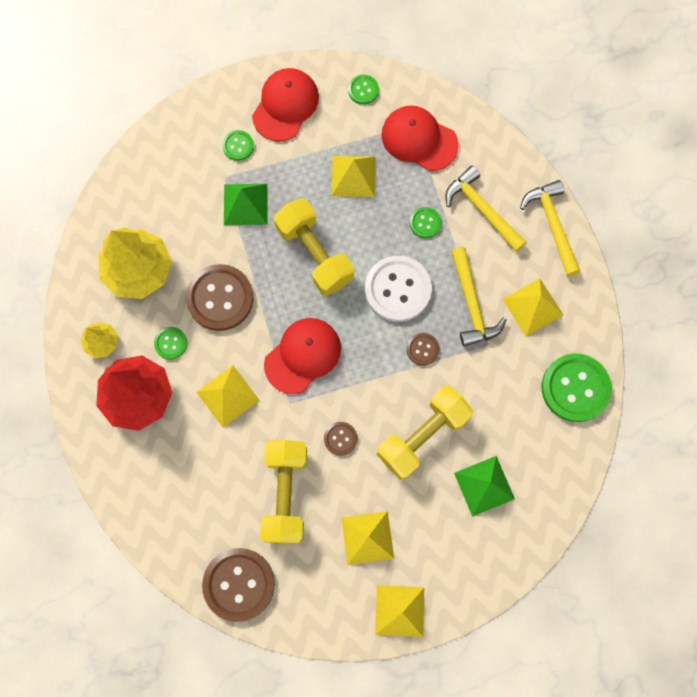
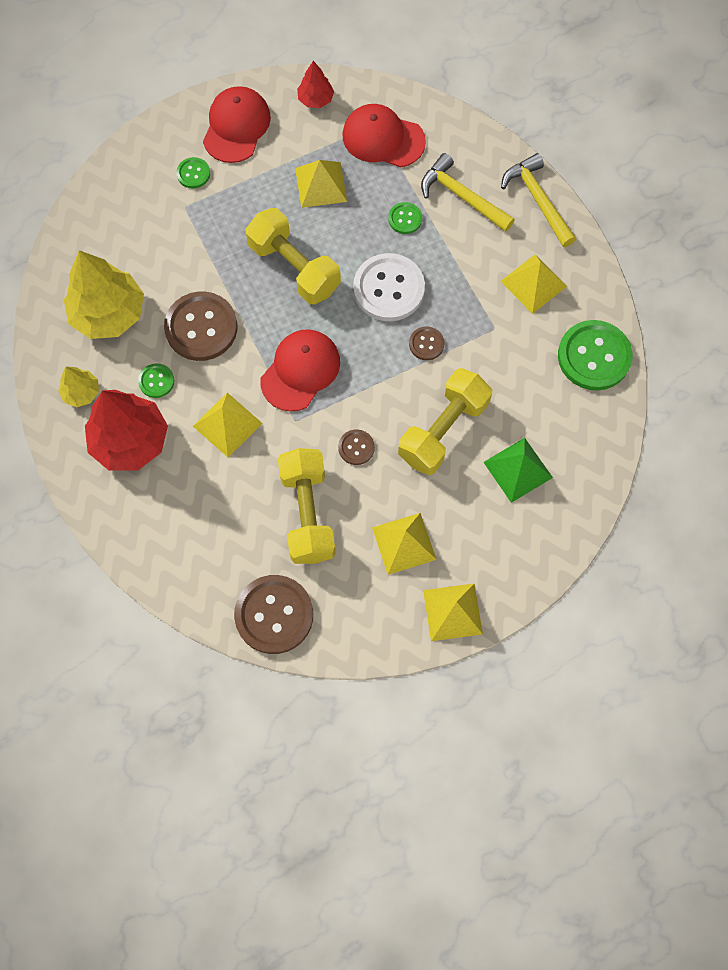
camera: 10 degrees left, 5 degrees down
green pyramid [224,184,268,225] -> none
green button [348,75,379,104] -> red tree [297,61,334,108]
yellow hammer [451,247,507,347] -> none

